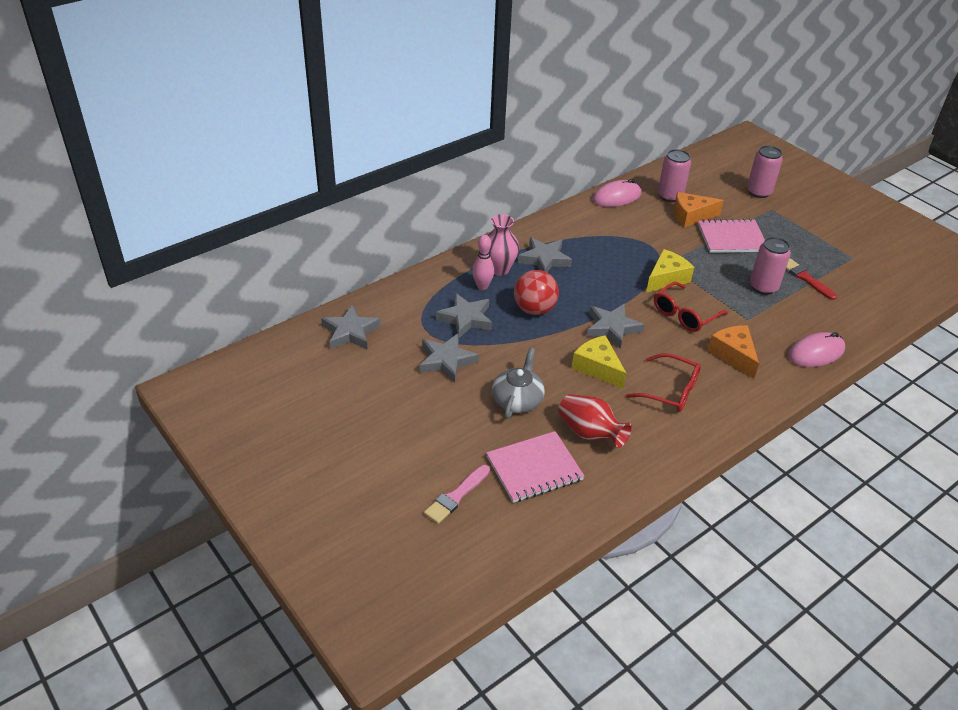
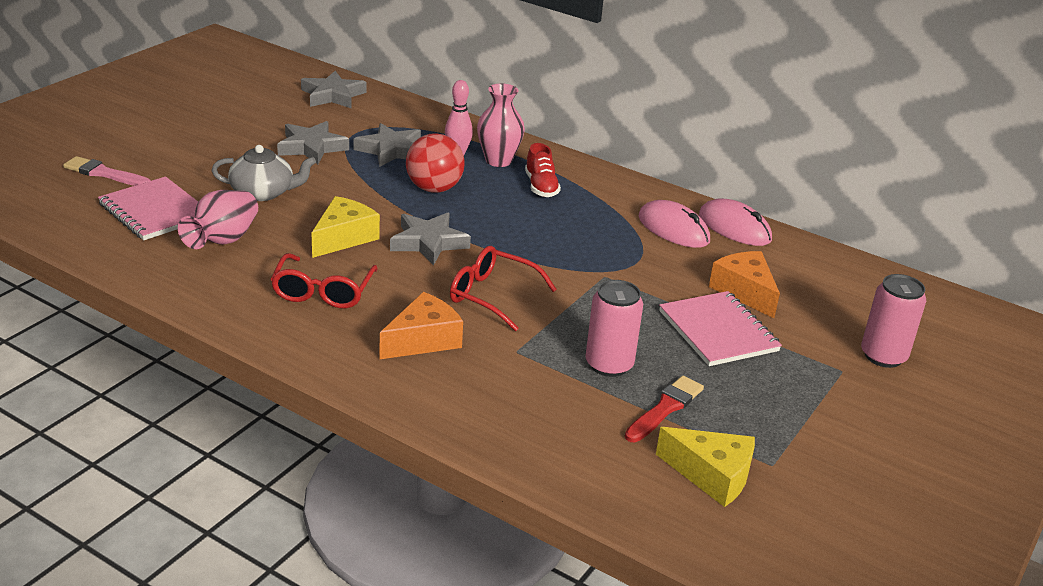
camera: 70 degrees right, 10 degrees down
grey star [518,237,572,272] -> red shoe [525,143,561,197]
red vase [558,394,632,448] -> pink vase [178,190,258,249]
yellow cheese [646,249,694,292] -> yellow cheese moved to [656,427,755,507]
pink can [658,149,691,202] -> none
pink mouse [788,332,845,367] -> pink mouse moved to [639,200,710,248]

